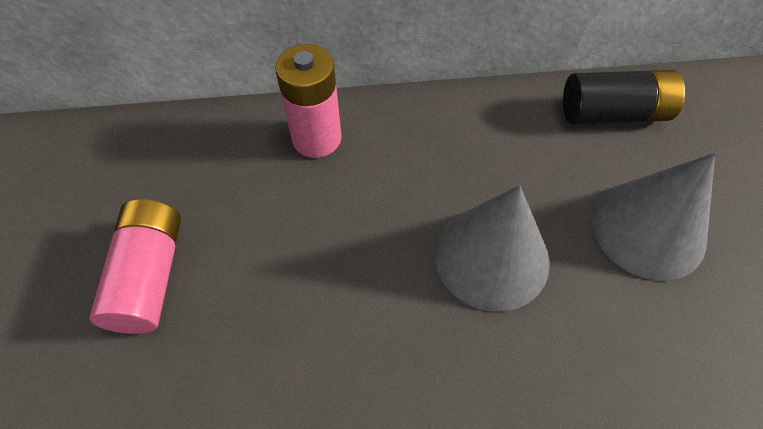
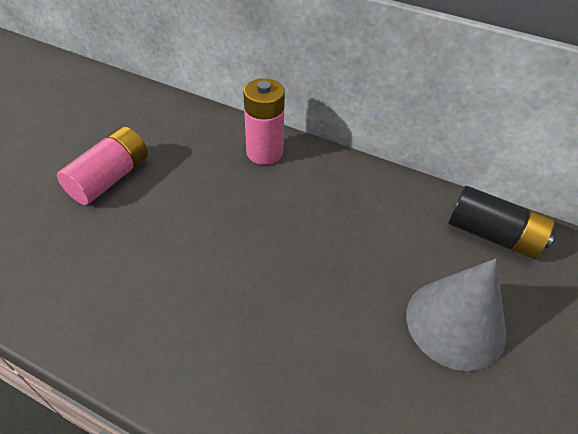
camera: 30 degrees right, 10 degrees down
grey cone [434,185,550,312] -> none

